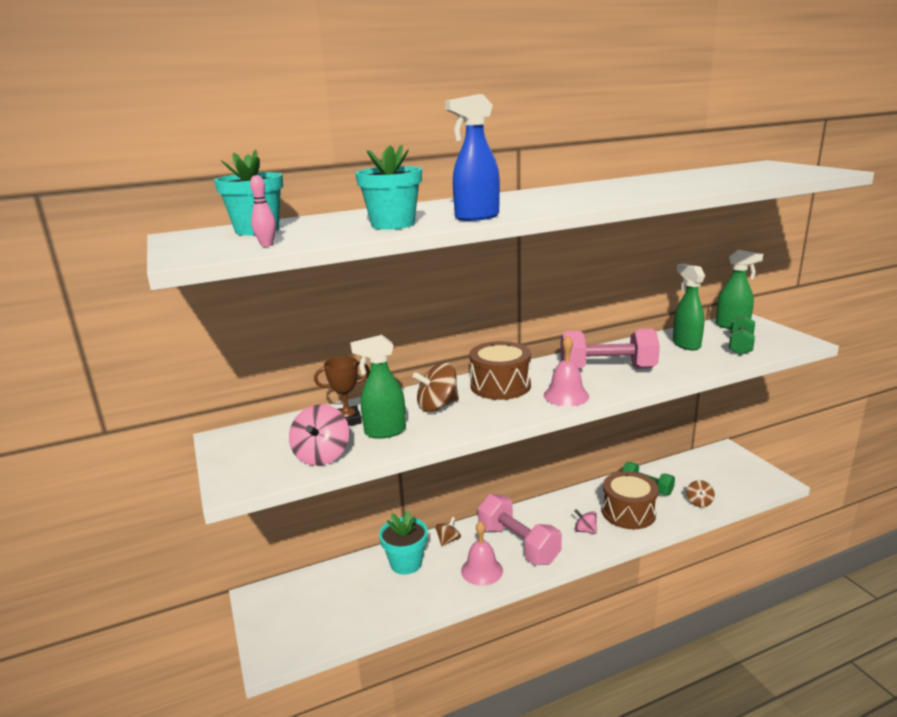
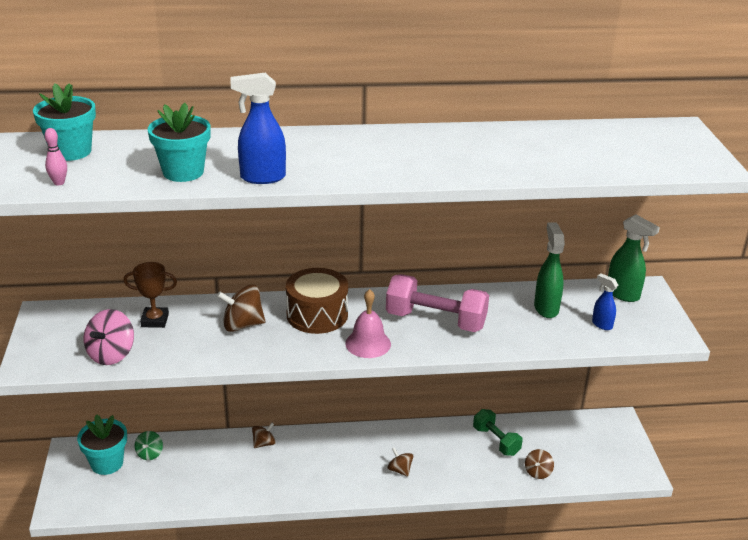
camera: 15 degrees right, 10 degrees up
green spray bottle [350,335,406,439] -> none
turquoise flower pot [379,511,428,575] -> turquoise flower pot moved to [77,414,127,475]
pink bell [461,521,503,586] -> none
pink dumbbell [478,494,562,565] -> none
pink spinning top [575,509,597,534] -> brown spinning top [387,447,413,477]
brown drum [602,472,659,529] -> none
green dumbbell [729,315,755,355] -> blue spray bottle [592,274,618,330]
none -> green spinning top [135,431,163,460]

